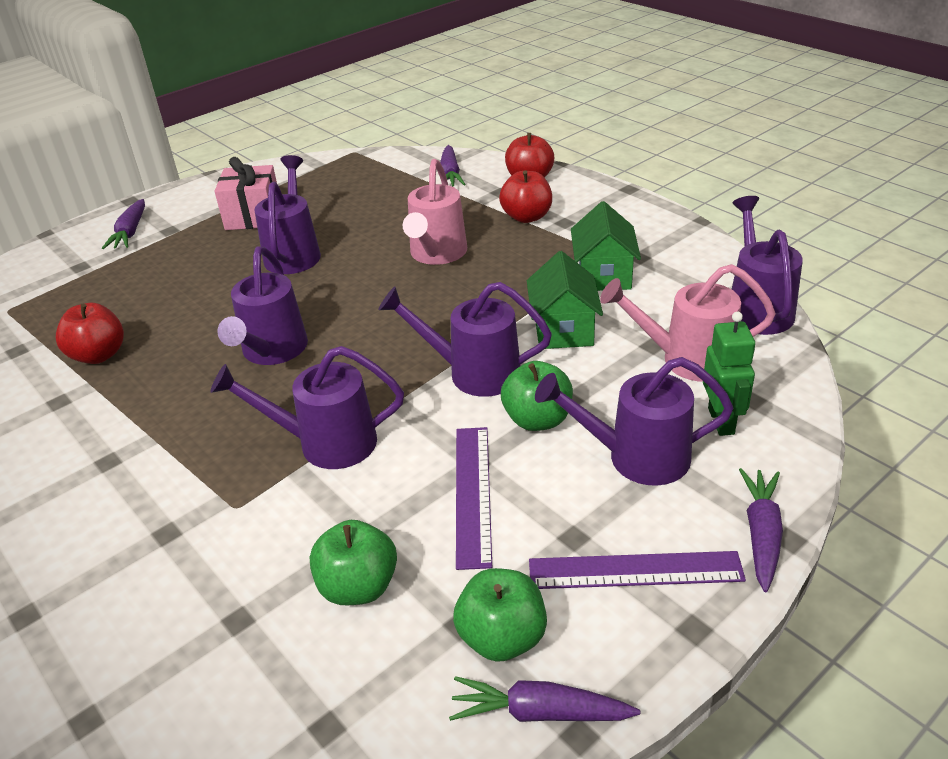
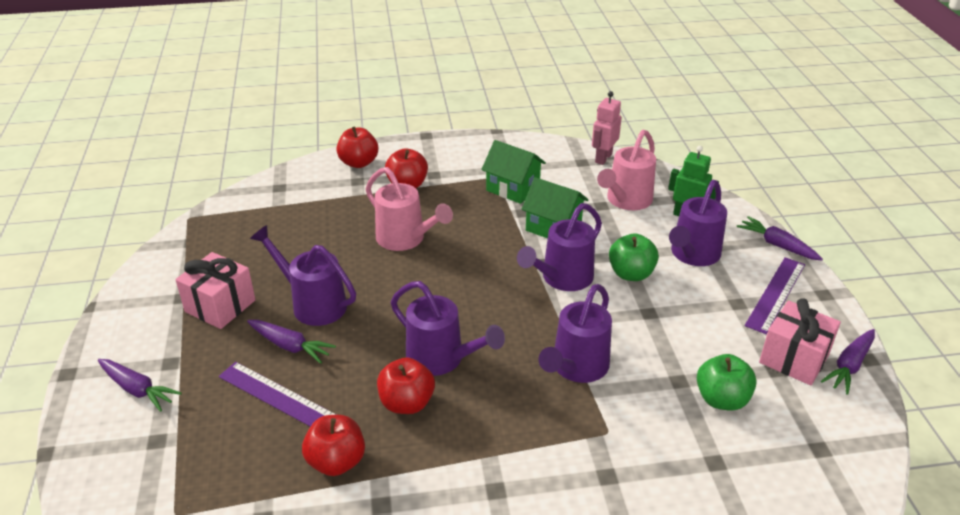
camera: 60 degrees left, 0 degrees up
purple carrot [440,145,466,187] -> purple carrot moved to [247,320,336,364]
green apple [453,568,547,662] -> pink gift [759,299,841,385]
purple ruler [456,427,492,570] -> purple ruler moved to [219,362,336,427]
purple watering can [732,196,803,335] -> pink robot [592,91,622,165]
none -> red apple [377,357,435,414]

